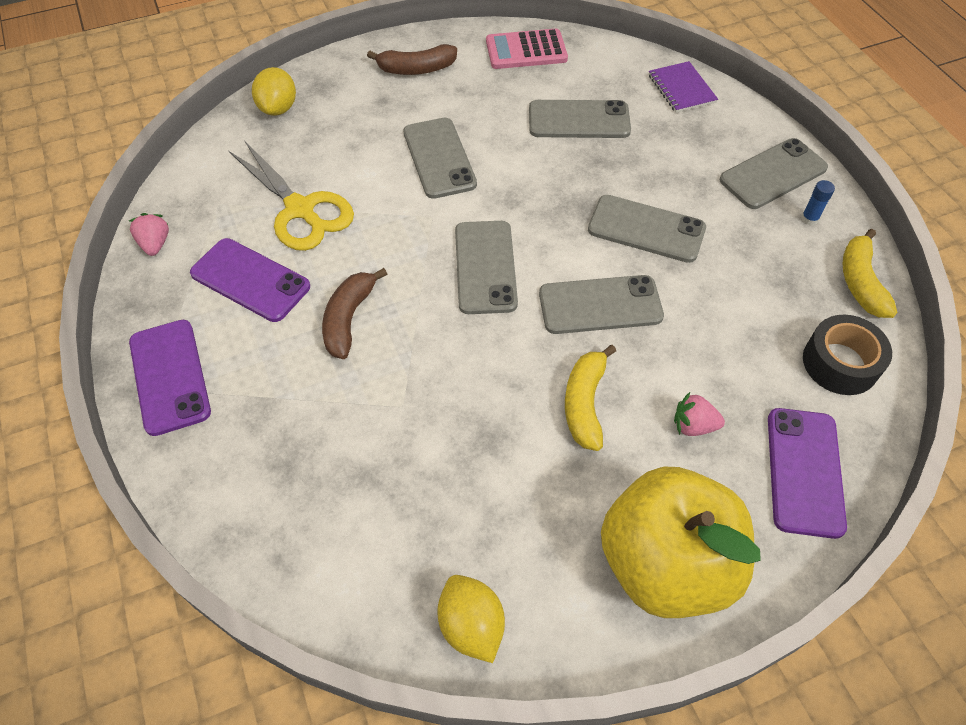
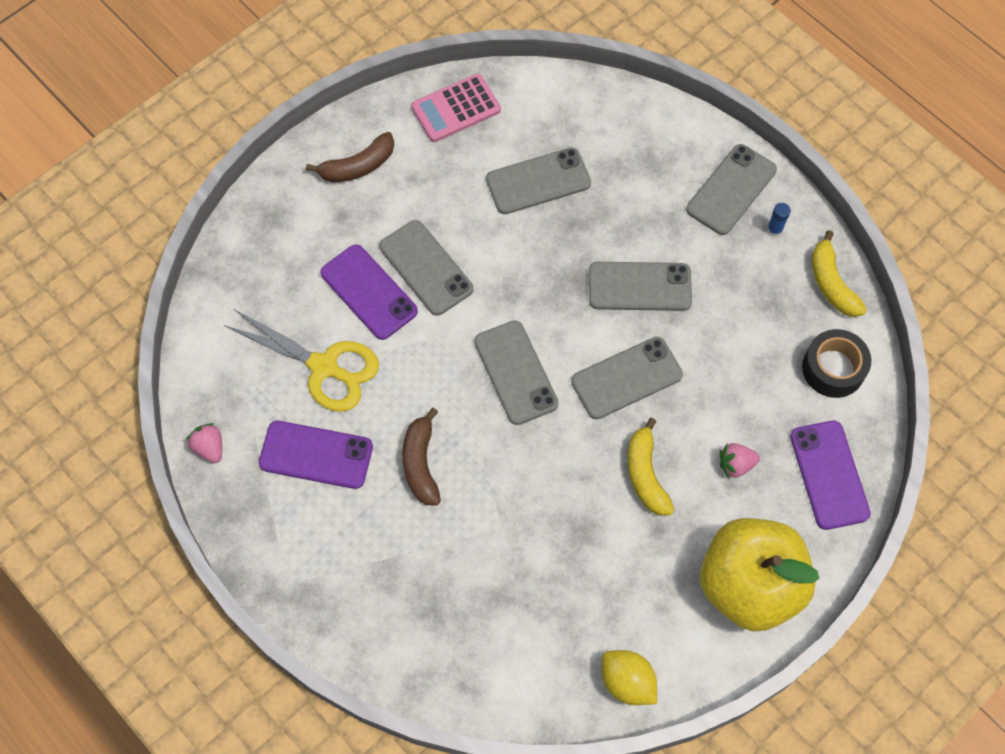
camera: 20 degrees left, 10 degrees up
purple phone [129,320,211,436] -> purple phone moved to [321,244,418,340]
yellow lemon [252,67,296,116] -> none
purple notebook [649,61,718,113] -> none

